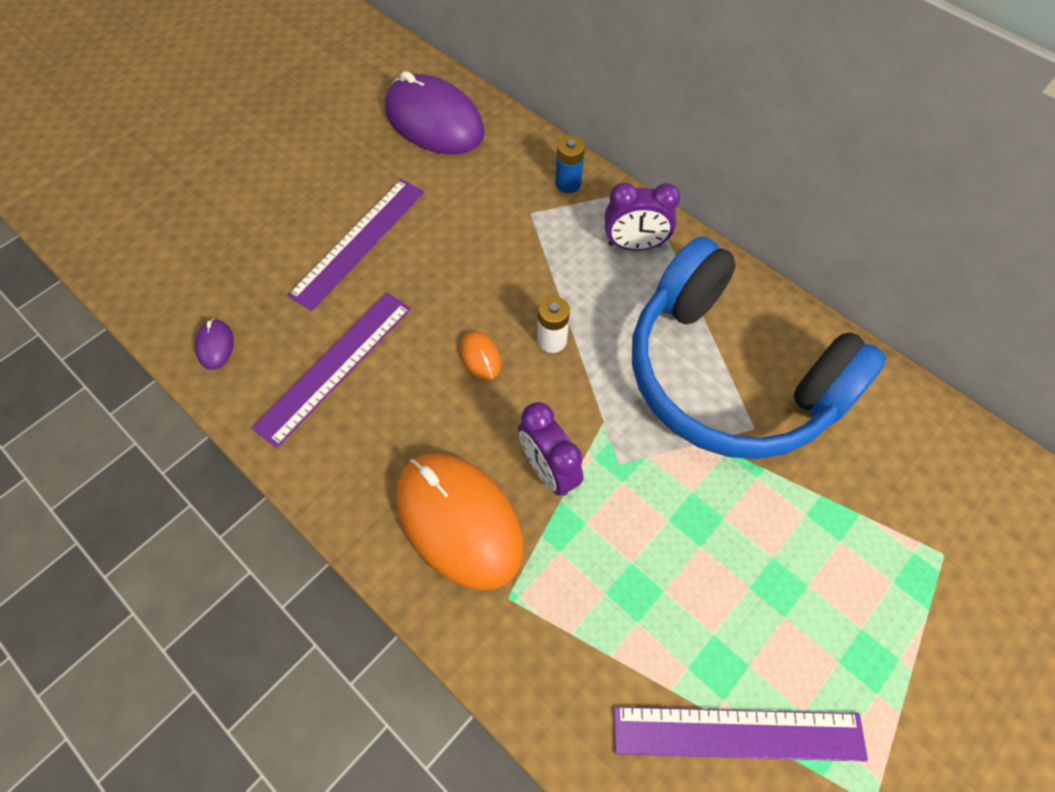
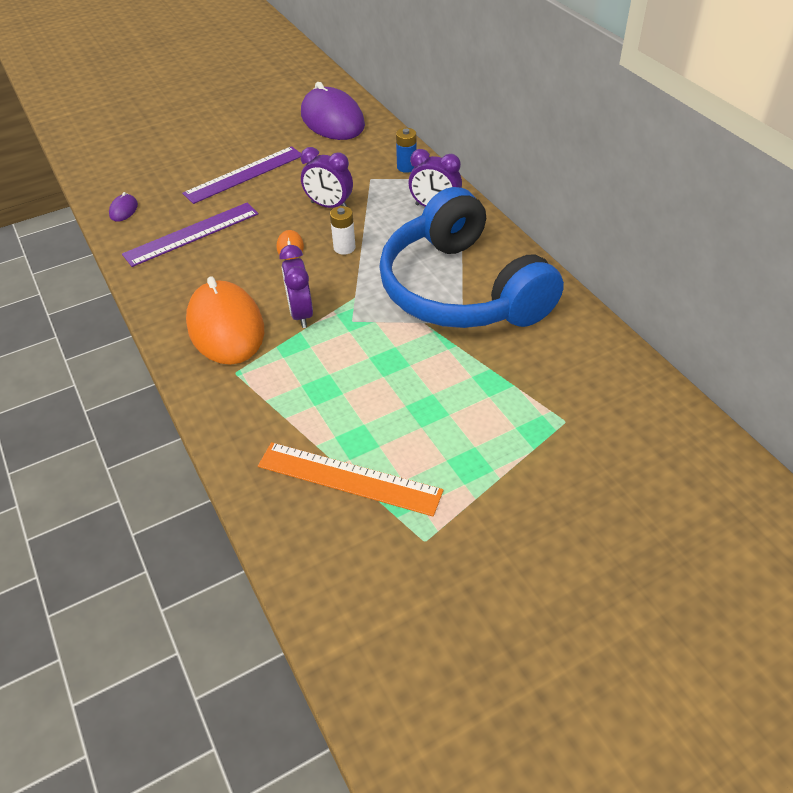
camera: 20 degrees right, 15 degrees down
purple ruler [614,706,868,762] -> orange ruler [258,442,444,516]
none -> purple clock [301,147,353,208]

